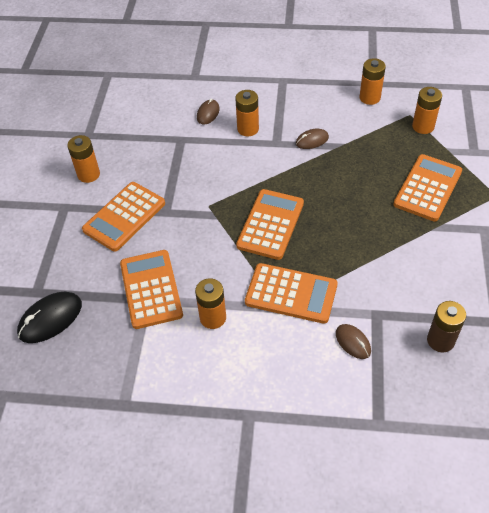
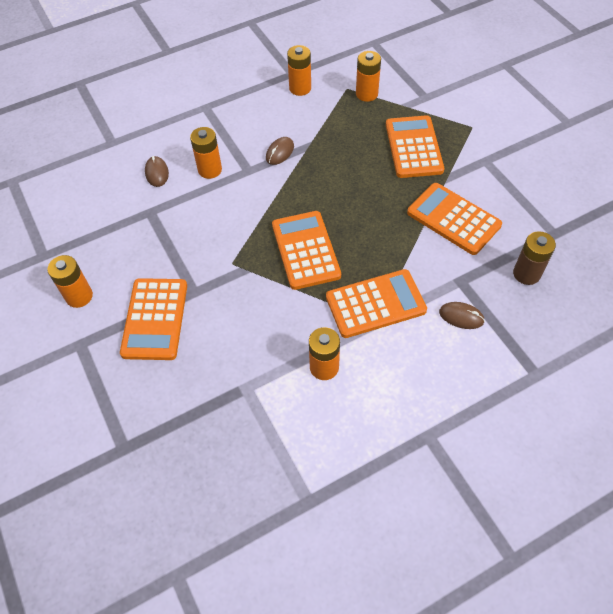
camera: 35 degrees left, 5 degrees up
black mouse [17,292,82,343] -> none
orange calculator [120,250,183,329] -> orange calculator moved to [407,183,502,255]

